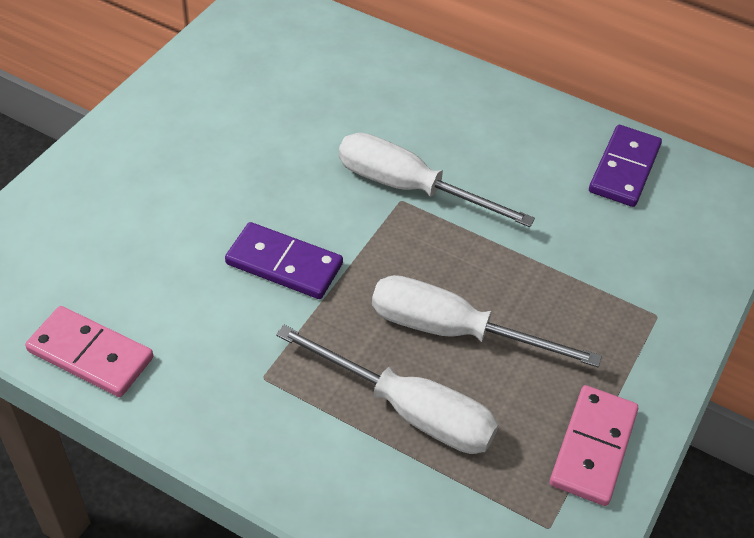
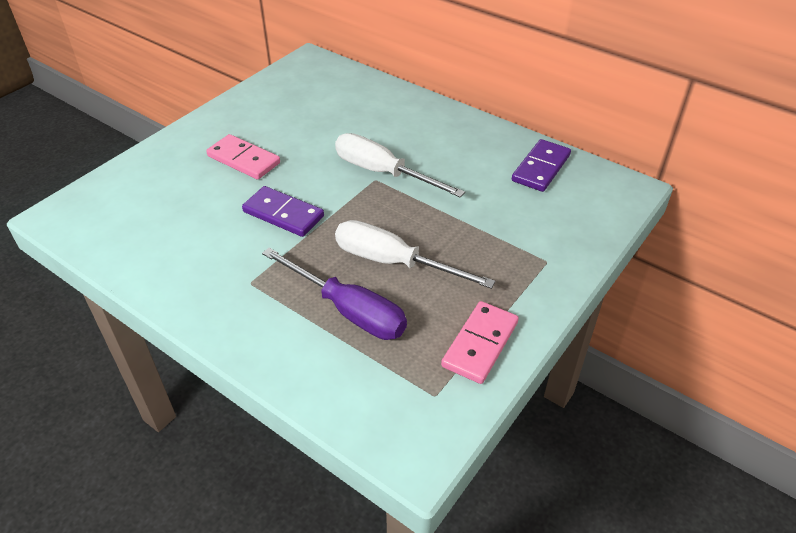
camera: 10 degrees right, 5 degrees down
pink domino [25,306,153,397] -> pink domino moved to [206,134,280,180]
white screwdriver [276,325,498,454] -> purple screwdriver [262,248,407,340]

